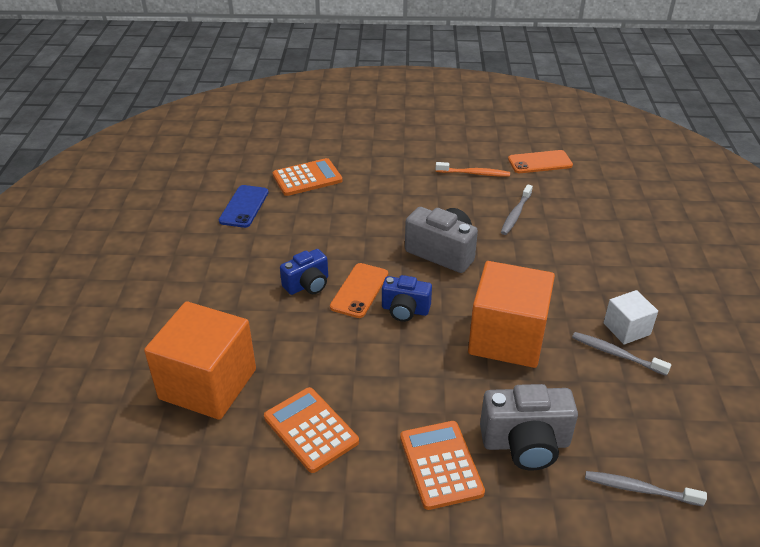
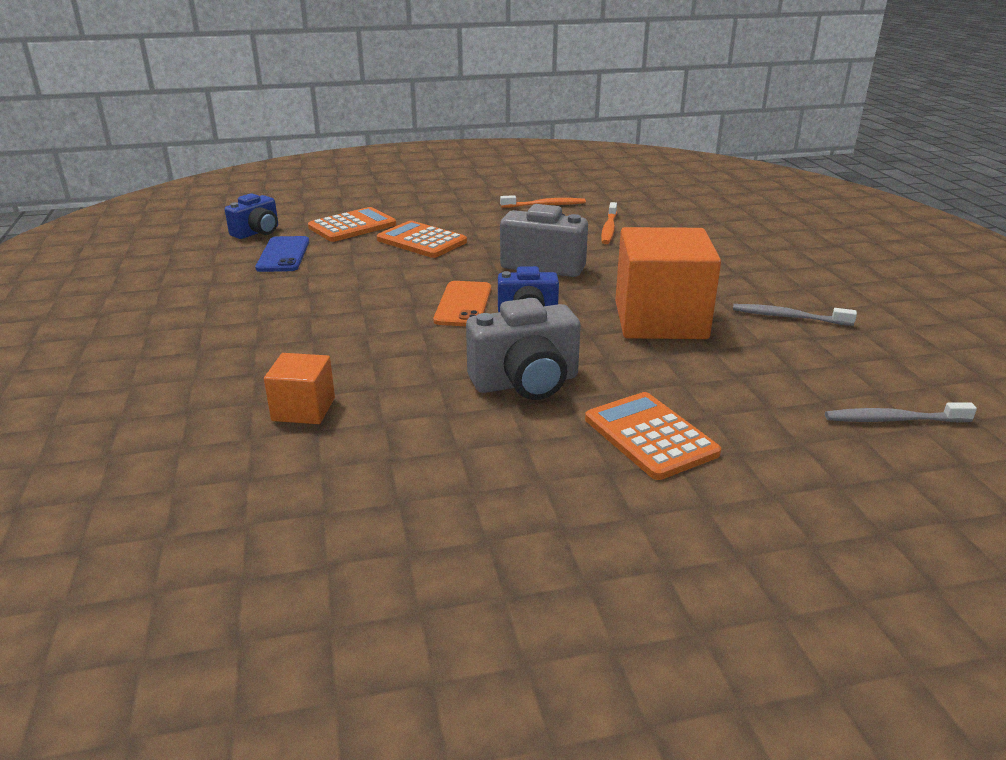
camera: 15 degrees left, 10 degrees down
orange cube [144,301,256,420] -> orange cube [264,353,335,424], size x0.50
orange calculator [264,387,359,473] -> orange calculator moved to [377,221,467,258]
blue camera [280,249,328,295] -> blue camera moved to [225,193,278,239]
grey camera [480,384,578,471] -> grey camera moved to [466,298,581,400]
grey toothbrush [501,184,533,235] -> orange toothbrush [601,202,617,244]
orange phone [508,150,573,173] -> none
white cube [604,290,658,344] -> none

